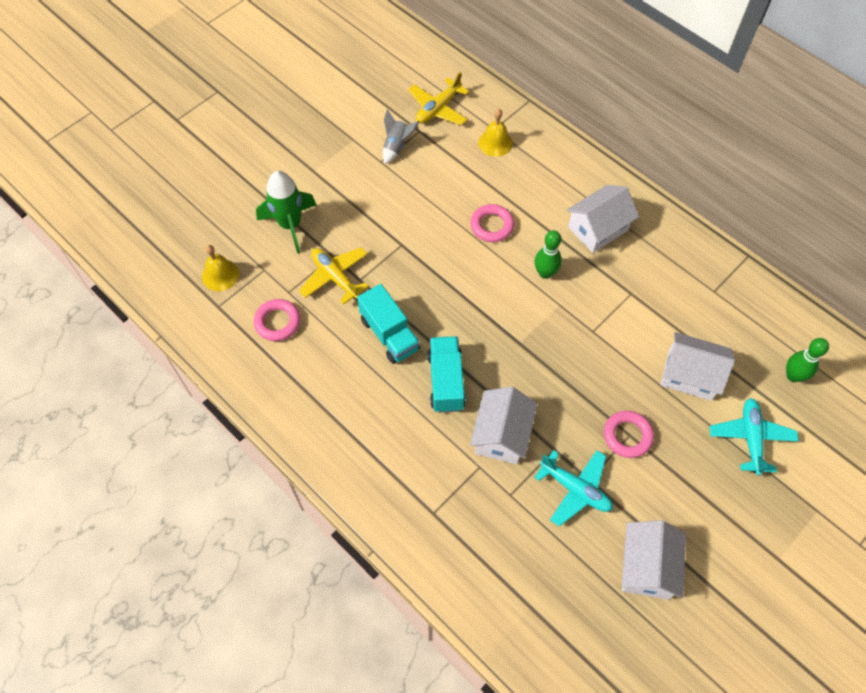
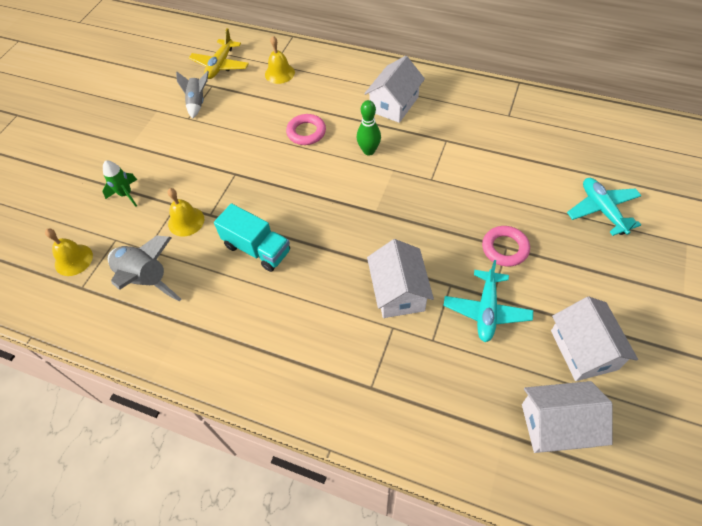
camera: 20 degrees left, 5 degrees down
pink ring [254,299,300,341] -> grey rocket [108,235,181,301]
green rocket [256,171,316,253] -> green rocket [103,160,137,207], size x0.61
yellow plane [299,247,369,304] -> yellow bell [167,188,204,236]
turquoise truck [427,336,466,413] -> none
turquoise plane [534,450,613,527] -> turquoise plane turned 90 degrees clockwise [443,260,533,342]
white house [661,332,735,401] -> white house moved to [522,381,613,453]
green bowling pin [786,338,829,382] -> none

